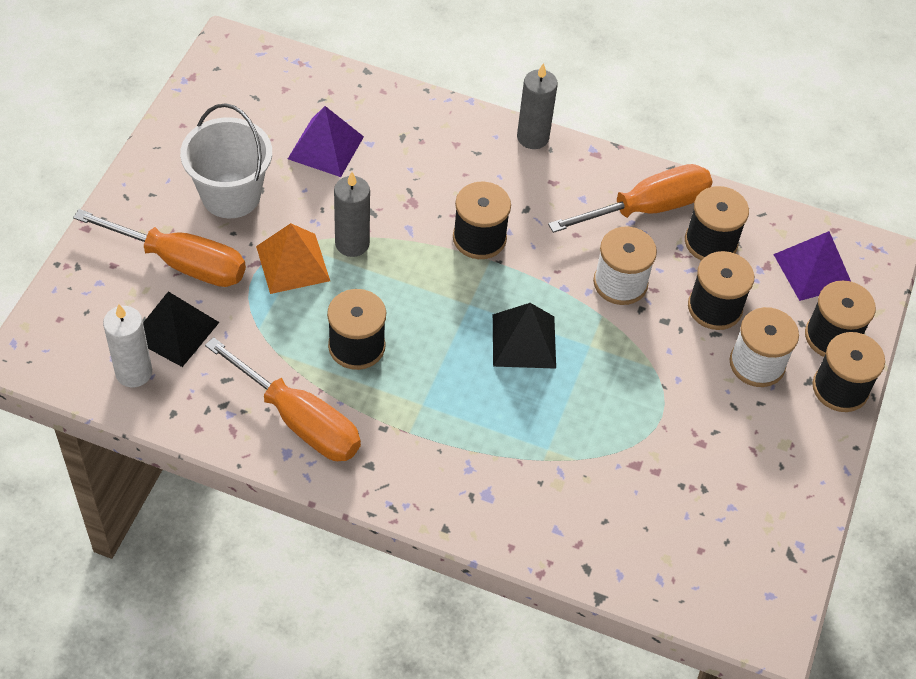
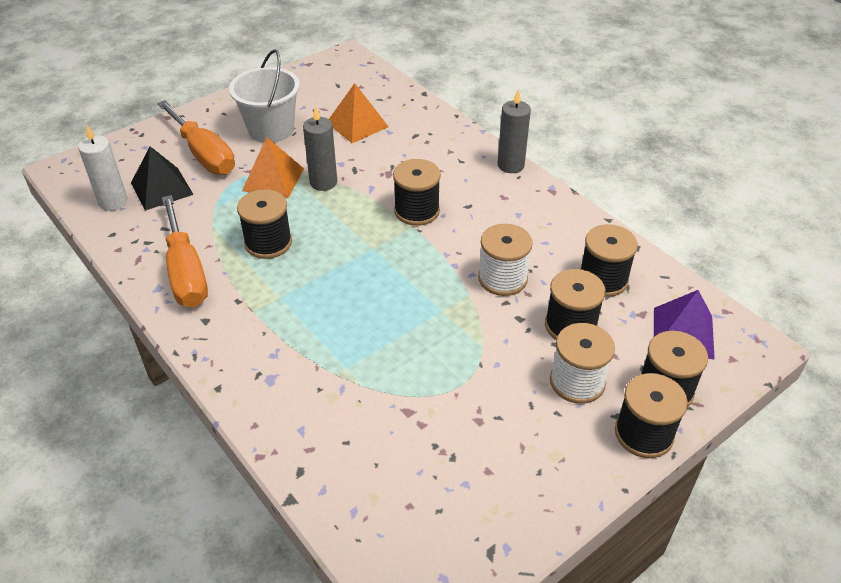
camera: 35 degrees right, 10 degrees down
purple pyramid [288,106,364,177] -> orange pyramid [329,83,389,143]
black pyramid [493,303,556,369] -> none
orange screwdriver [548,164,713,233] -> none

